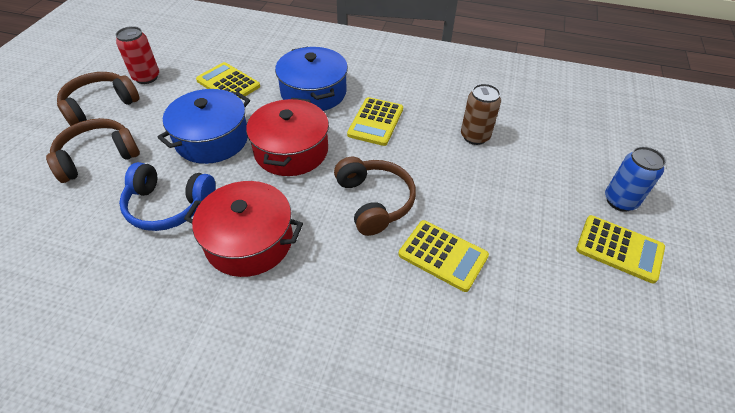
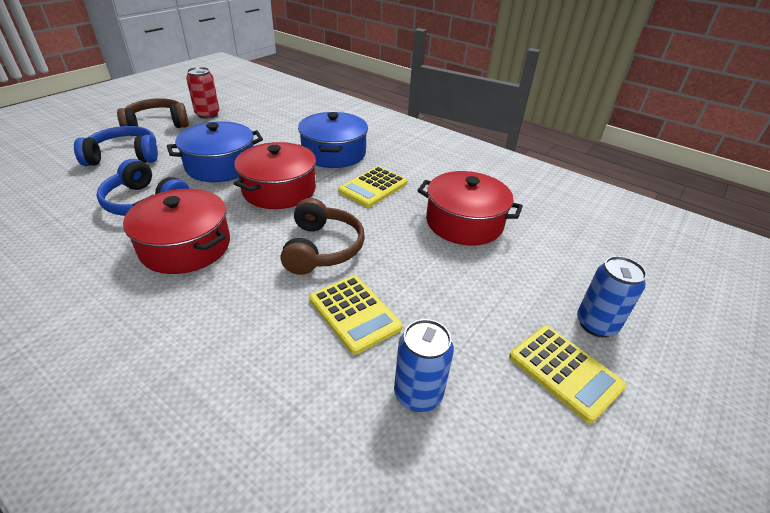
camera: 20 degrees right, 10 degrees down
brown headphones [46,118,140,183] -> blue headphones [74,126,158,166]
yellow calculator [196,62,260,99] -> none
brown can [461,84,501,145] -> red pot [417,171,523,245]
none -> blue can [394,319,454,412]

